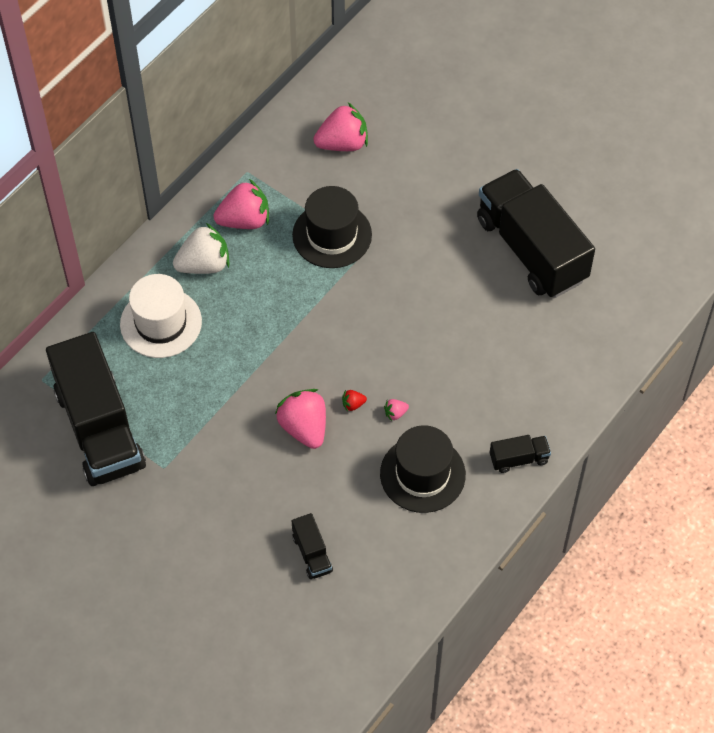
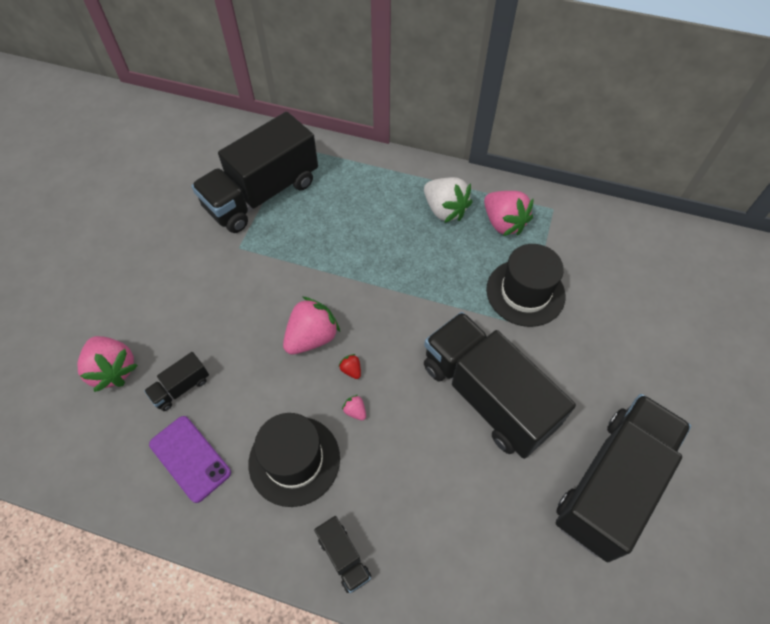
camera: 70 degrees right, 0 degrees up
white hat [120,274,202,358] -> none
pink strawberry [313,103,368,151] -> pink strawberry moved to [77,336,138,392]
none -> purple phone [149,416,231,503]
none -> black truck [424,312,576,459]

